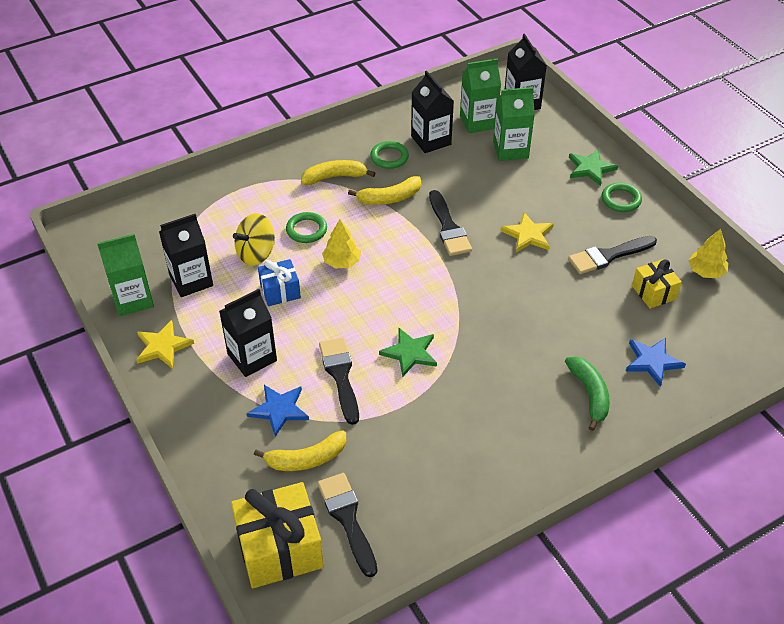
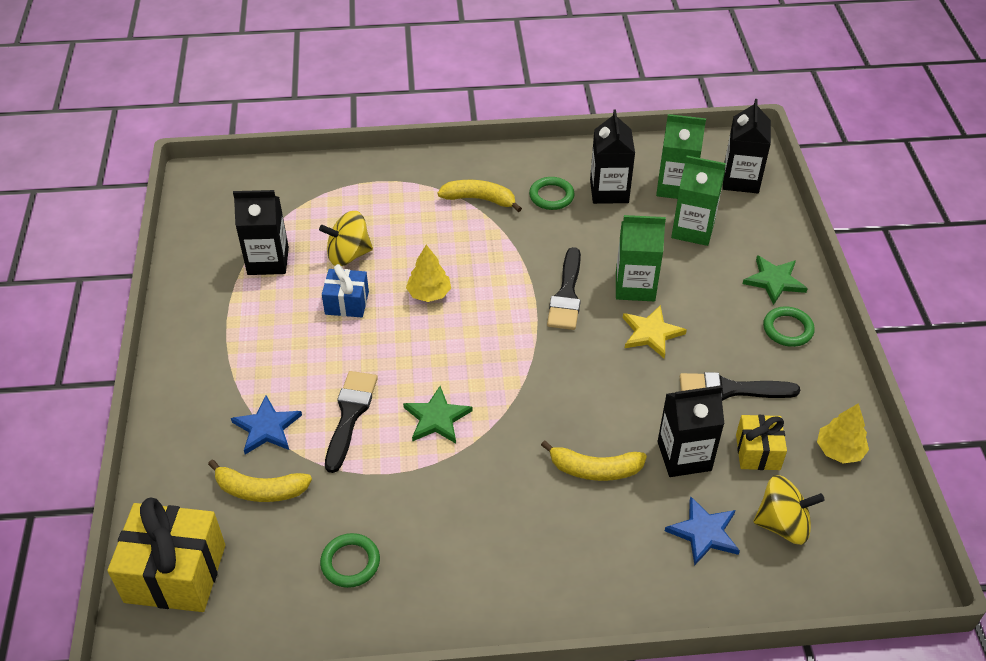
camera: 25 degrees right, 0 degrees up
green carton [97,234,154,316] -> green carton moved to [616,215,666,301]
yellow star [136,320,194,369] -> none
black carton [219,289,277,377] -> black carton moved to [658,385,724,477]
green ring [286,212,327,243] -> green ring moved to [320,533,380,588]
black brush [318,473,377,577] -> none
yellow banana [348,176,421,205] -> yellow banana moved to [541,440,647,481]
green banana [565,356,610,431] -> none
none -> yellow spinning top [753,475,825,545]

